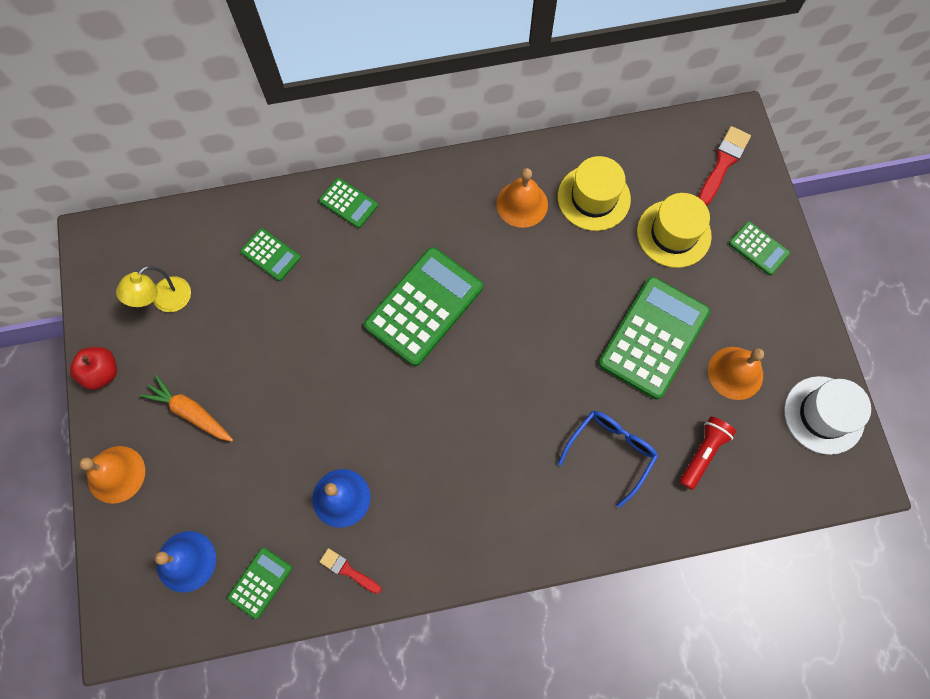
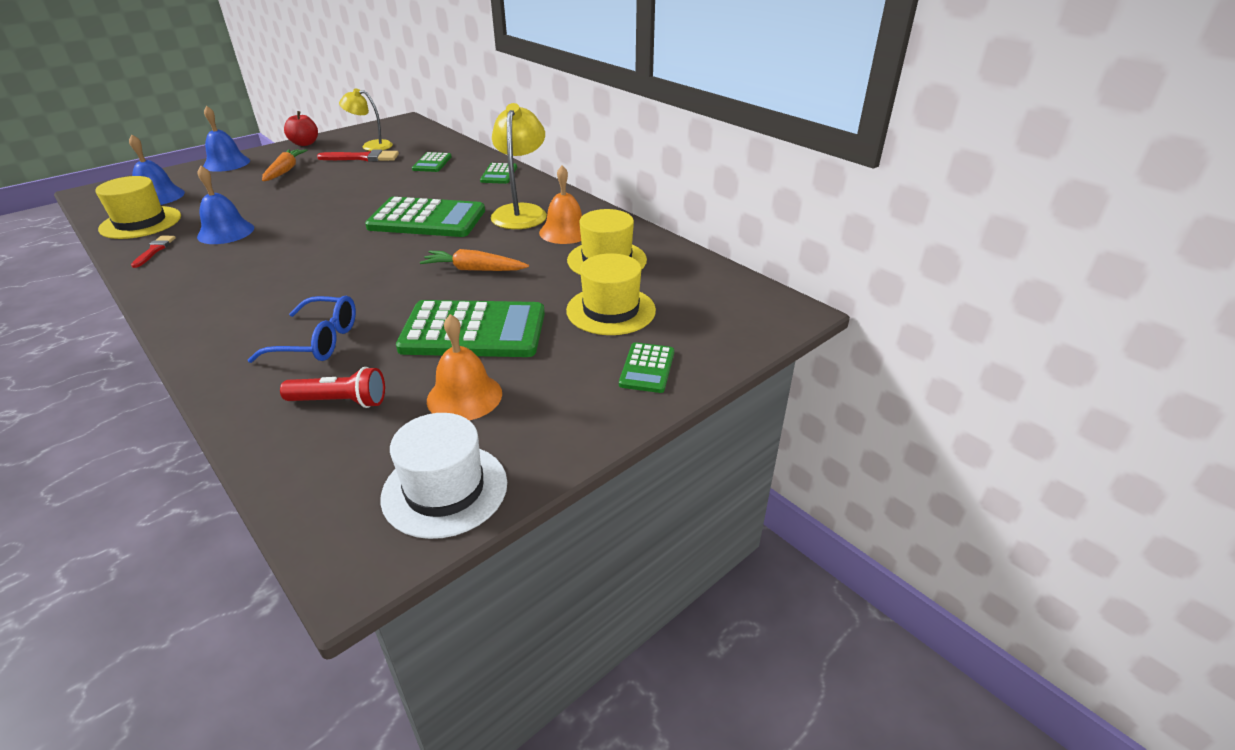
camera: 60 degrees right, 35 degrees down
orange bell [79,446,145,504] -> blue bell [203,106,250,172]
green calculator [227,547,292,619] -> yellow hat [95,176,181,239]
red brush [698,126,751,206] -> red brush moved to [317,149,399,162]
none -> orange carrot [420,249,529,271]
none -> yellow lamp [491,103,547,229]

